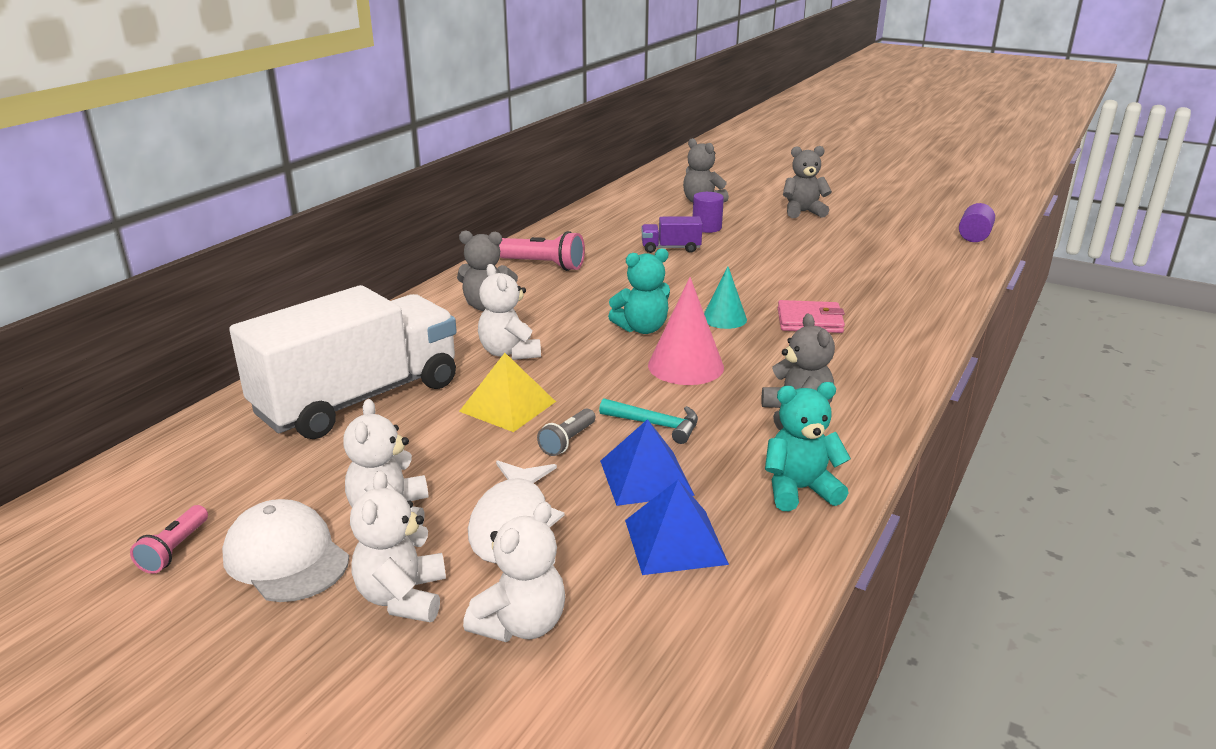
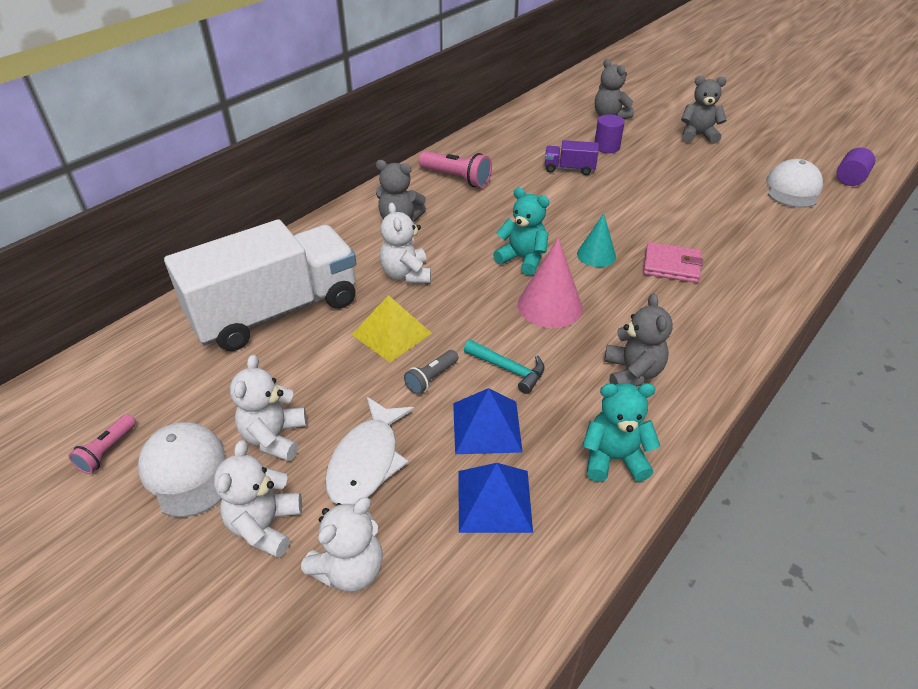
camera: 10 degrees right, 15 degrees up
turquoise teddy bear [608,248,670,334] -> turquoise teddy bear turned 135 degrees counterclockwise [493,188,549,275]
none -> white cap [766,159,823,208]

